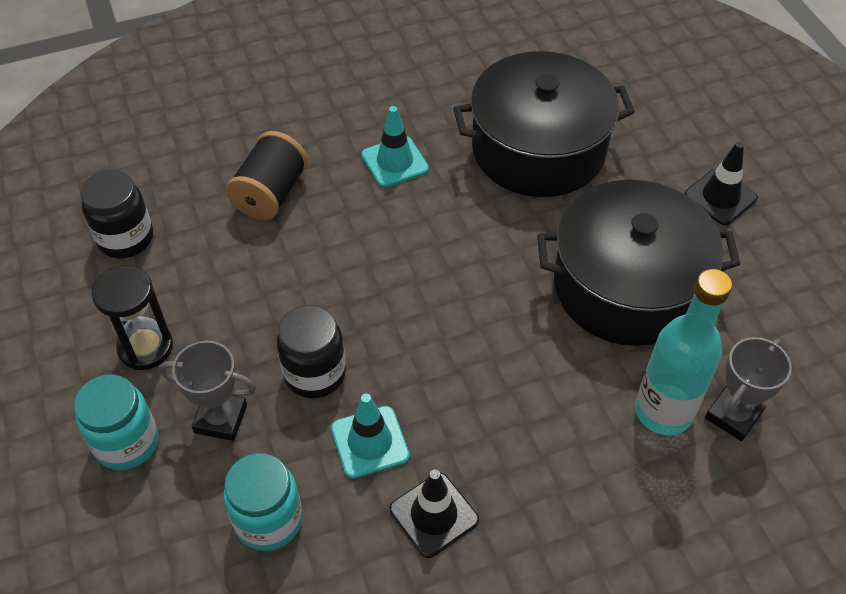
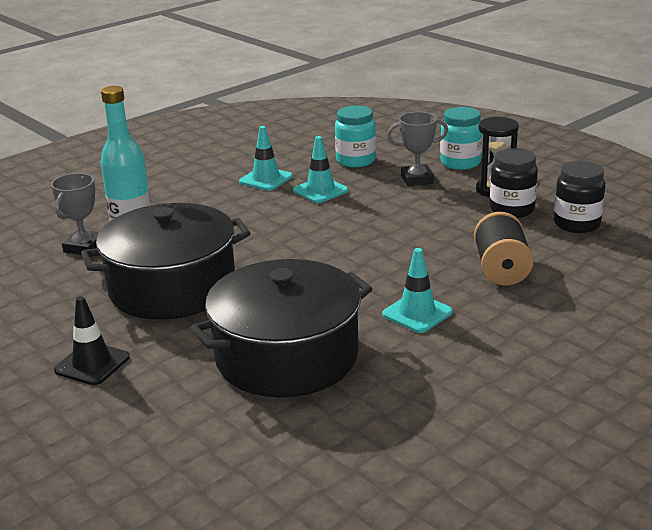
camera: 160 degrees right, 25 degrees down
black jar [277,305,346,398] -> black jar moved to [490,148,538,218]
black traffic cone [390,470,479,558] -> turquoise traffic cone [239,126,293,191]

